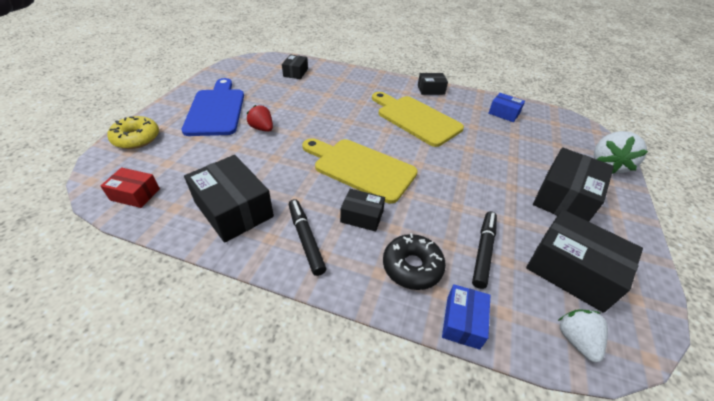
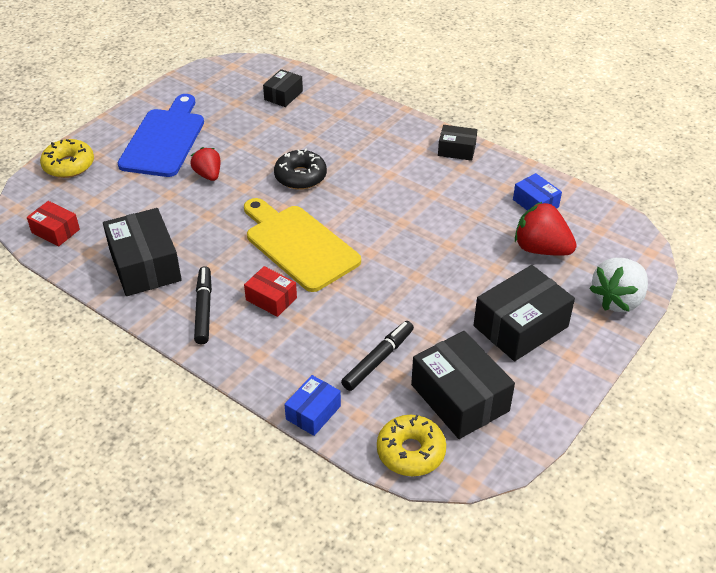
camera: 20 degrees right, 0 degrees up
black box [340,189,385,232] -> red box [244,266,297,317]
yellow cutting board [372,92,464,147] -> none
black donut [383,233,446,290] -> black donut moved to [274,149,327,190]
white strawberry [558,309,608,363] -> yellow donut [377,415,446,476]
none -> red strawberry [515,202,577,256]

